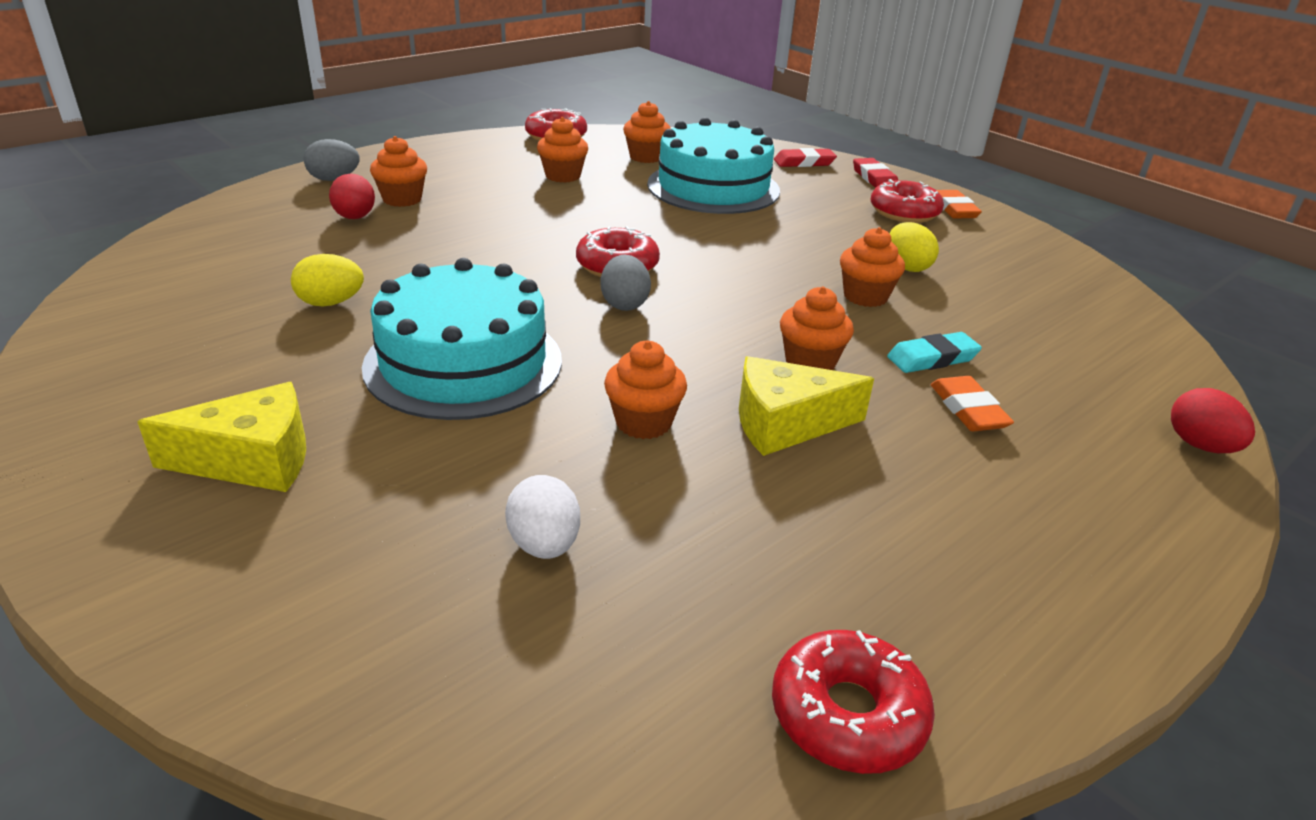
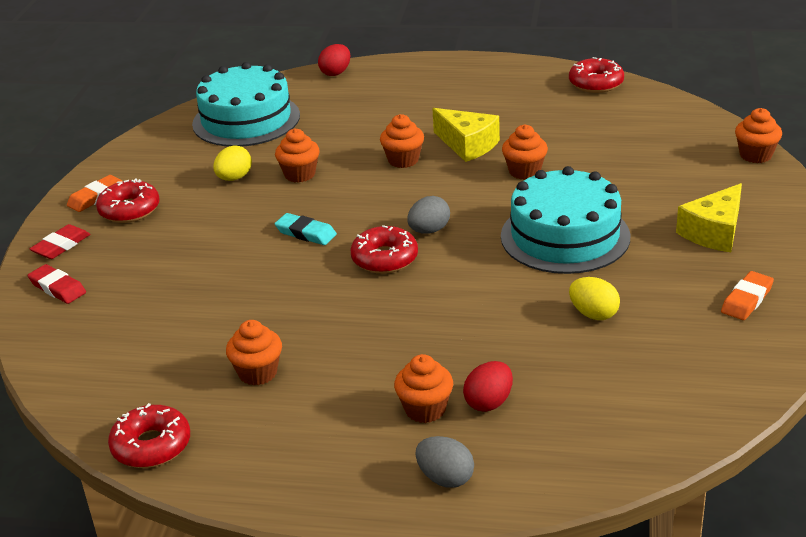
camera: 125 degrees left, 0 degrees up
yellow cheese [137,382,306,492] -> yellow cheese turned 90 degrees counterclockwise [676,183,742,252]
white egg [505,475,580,559] -> none
orange cupcake [623,101,671,163] -> orange cupcake moved to [735,108,782,163]
turquoise cake [647,117,780,214] -> turquoise cake moved to [192,62,300,146]
turquoise eraser [887,332,982,373] -> turquoise eraser moved to [275,213,337,245]
orange eraser [931,376,1014,431] -> orange eraser moved to [721,271,774,320]

